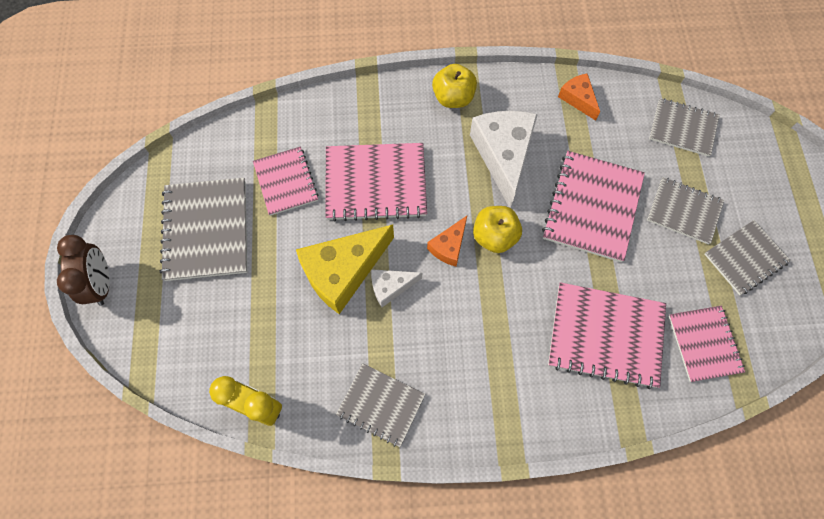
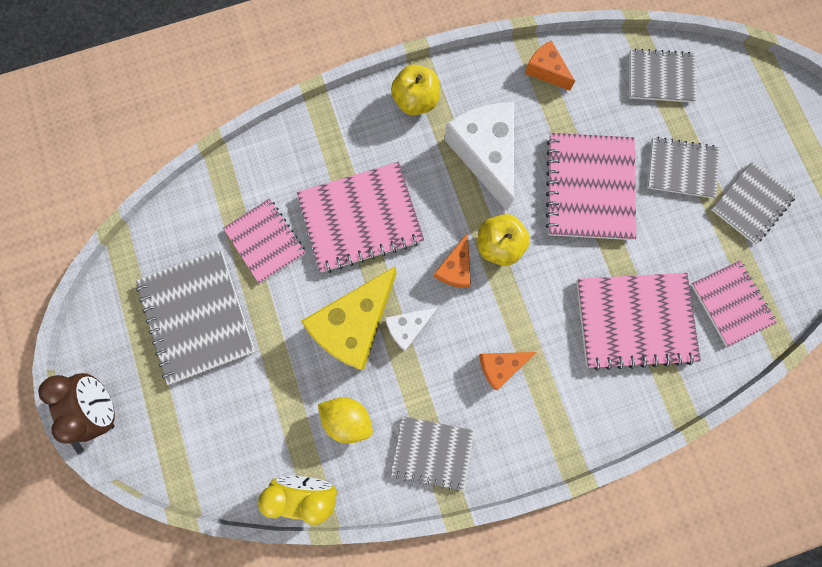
camera: 15 degrees left, 10 degrees up
none -> yellow lemon [318,397,373,444]
none -> orange cheese [479,352,536,390]

